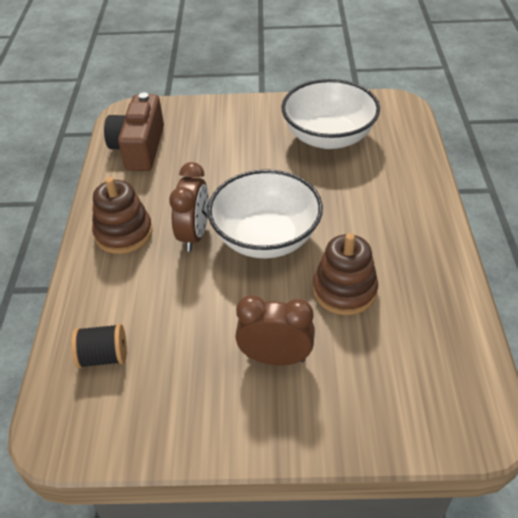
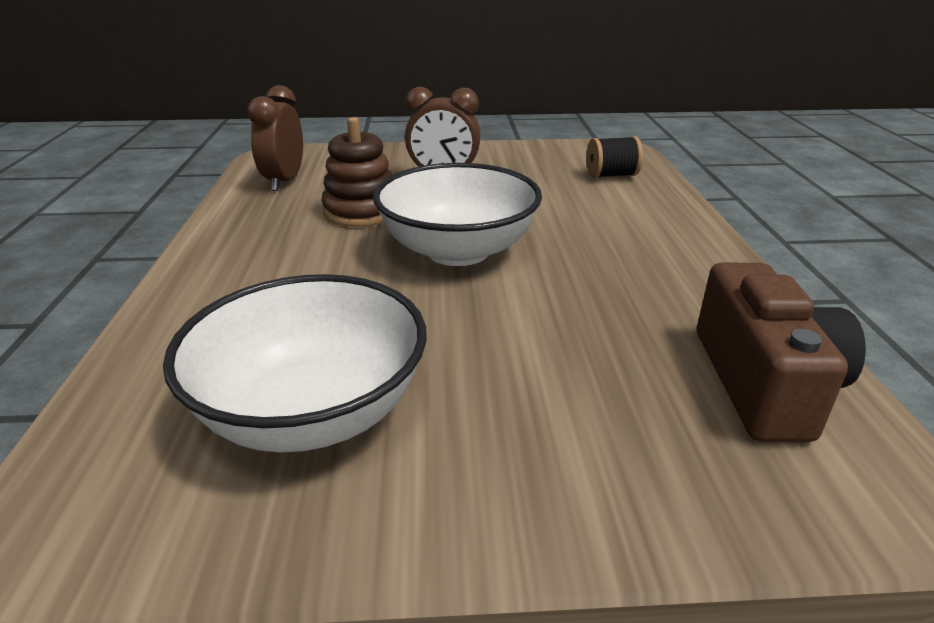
camera: 175 degrees right, 15 degrees down
brown stacking toy [92,177,153,254] -> none
brown clock [169,162,209,251] -> brown clock moved to [248,85,303,191]

